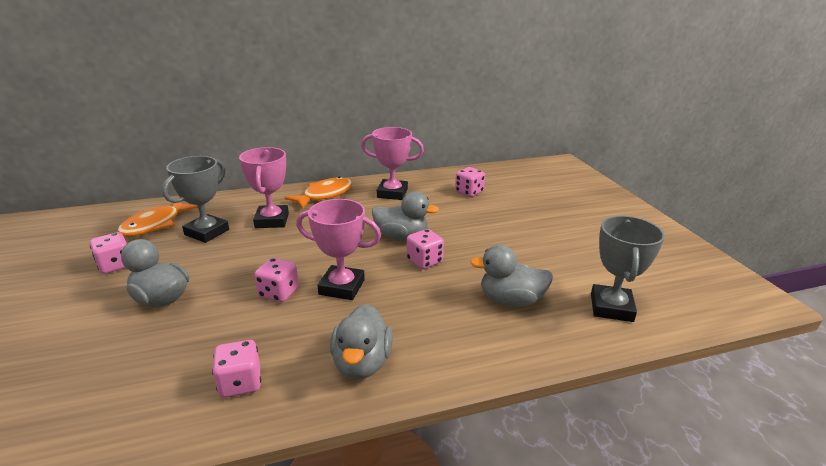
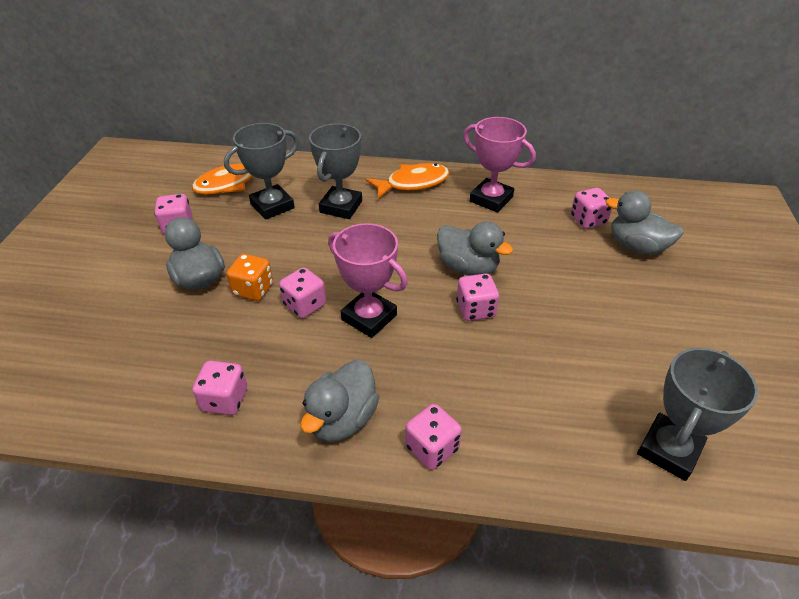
camera: 25 degrees right, 15 degrees up
pink trophy [239,147,289,228] -> grey trophy [309,124,362,219]
grey duck [470,245,553,307] -> grey duck moved to [606,190,684,255]
none -> orange dice [227,254,273,301]
none -> pink dice [405,404,462,470]

